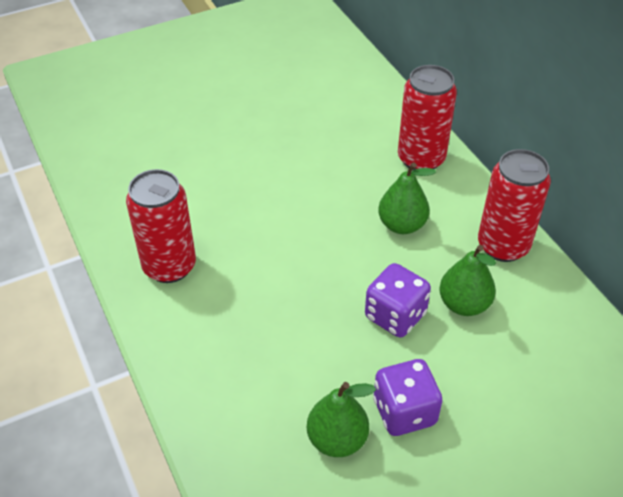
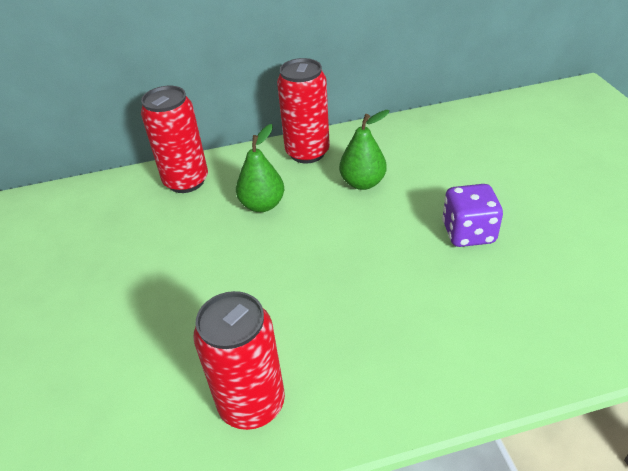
camera: 75 degrees left, 5 degrees down
green pear [307,382,376,457] -> none
purple dice [365,263,431,337] -> none

